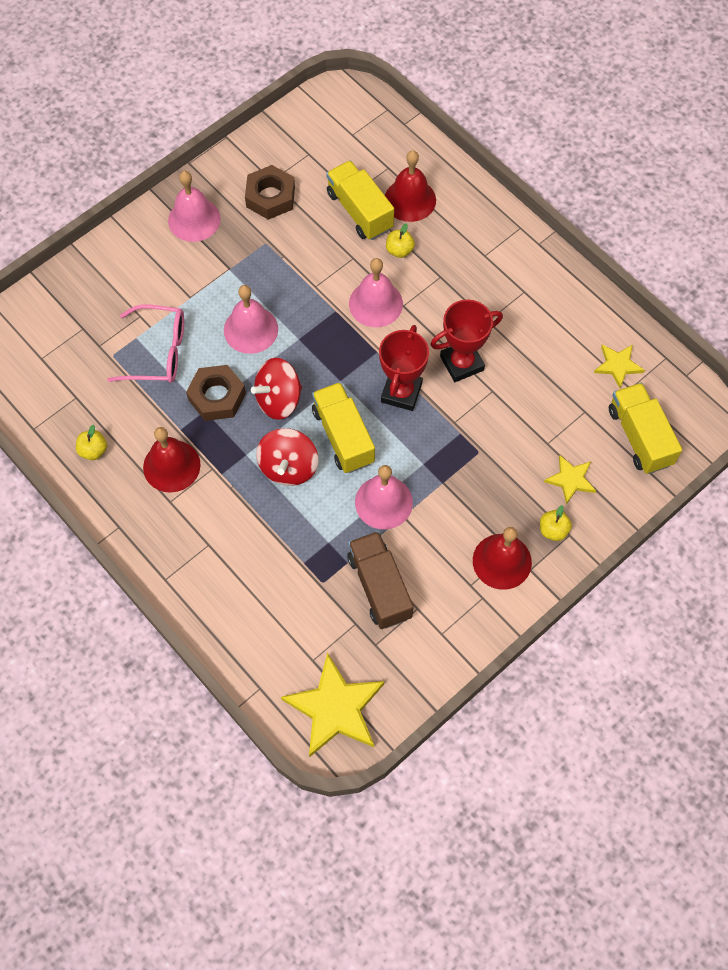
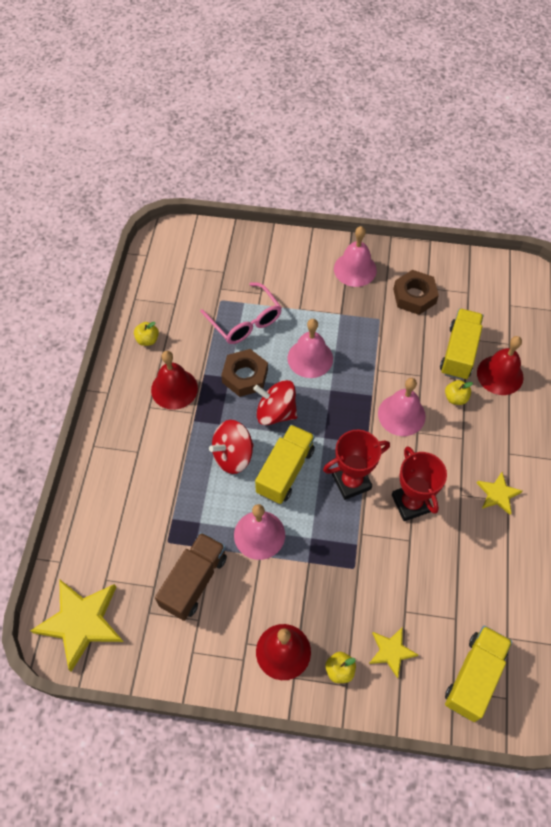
camera: 50 degrees right, 5 degrees down
red trophy [430,300,503,382] -> red trophy turned 45 degrees clockwise [392,446,447,521]
yellow star [594,344,645,388] -> yellow star moved to [477,472,523,515]

